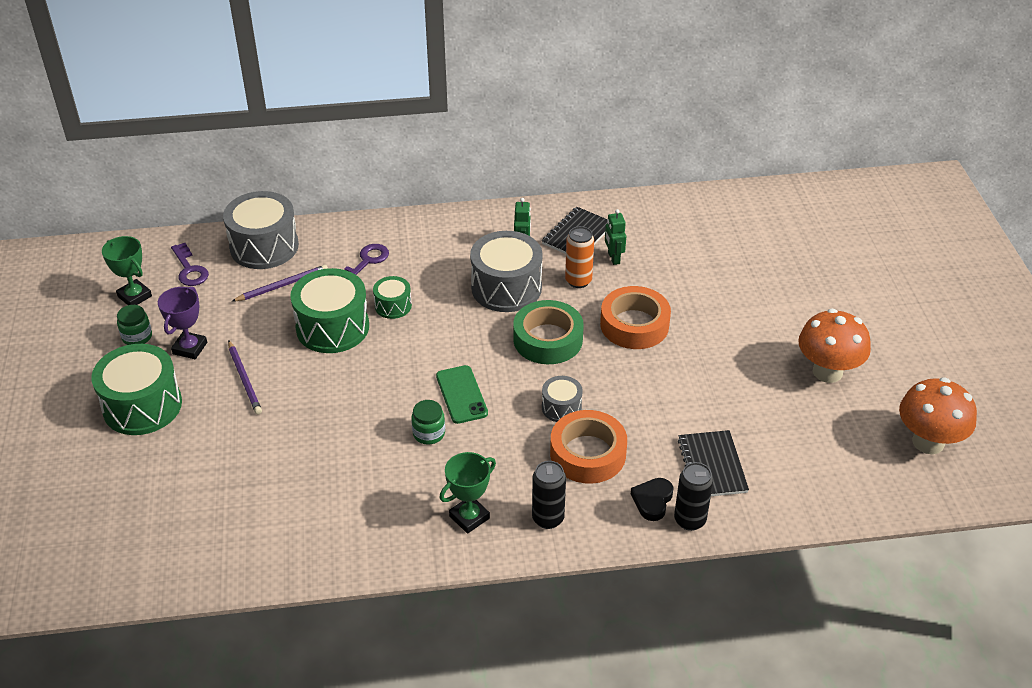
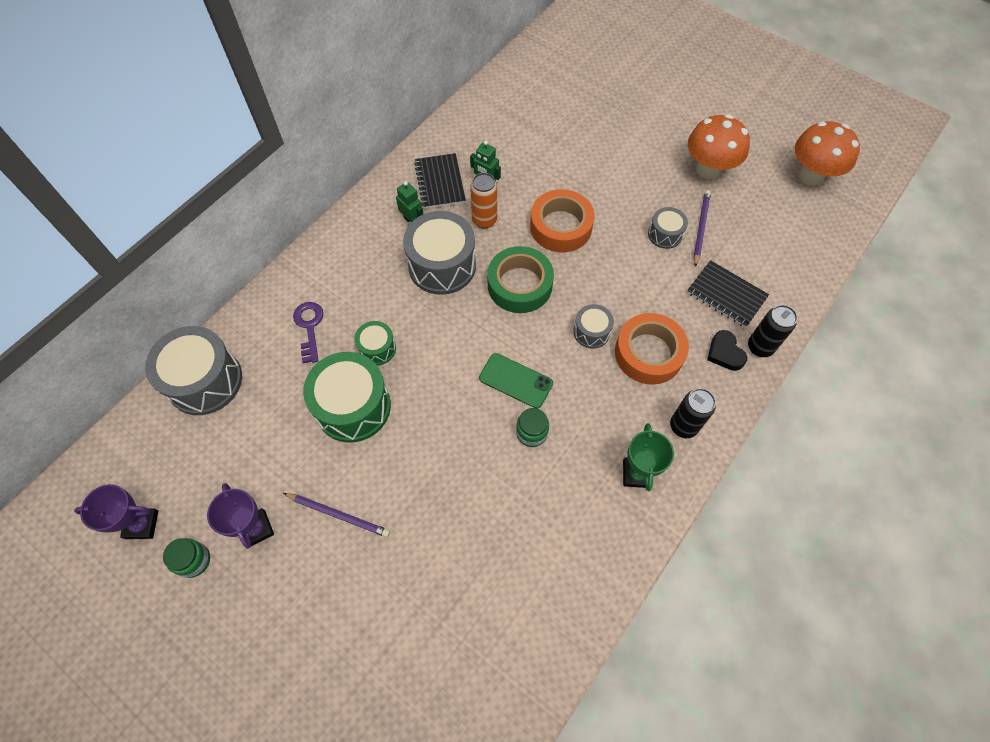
camera: 45 degrees left, 20 degrees up
green drum [91,344,182,435] -> none
green trophy [102,236,152,305] -> purple trophy [74,484,158,539]
purple key [171,243,209,286] -> none
purple pencil [231,265,328,302] -> purple pencil moved to [694,190,711,267]
none -> grey drum [648,207,688,249]

